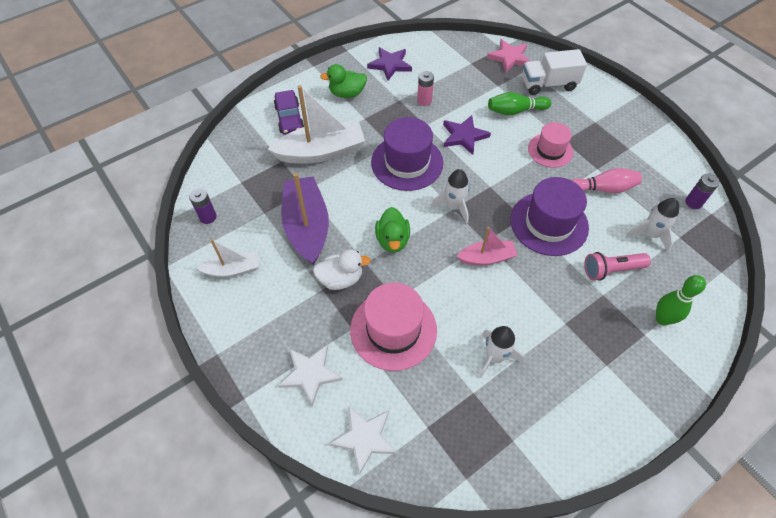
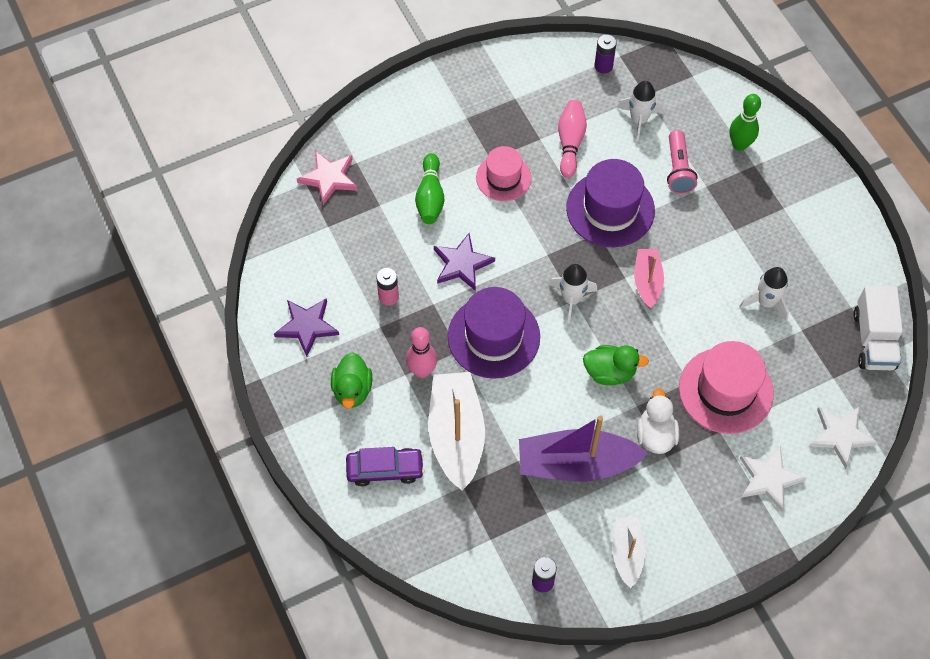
camera: 80 degrees left, 5 degrees up
white truck [522,49,587,95] -> white truck moved to [853,286,903,370]
none -> pink bowling pin [406,327,437,378]

